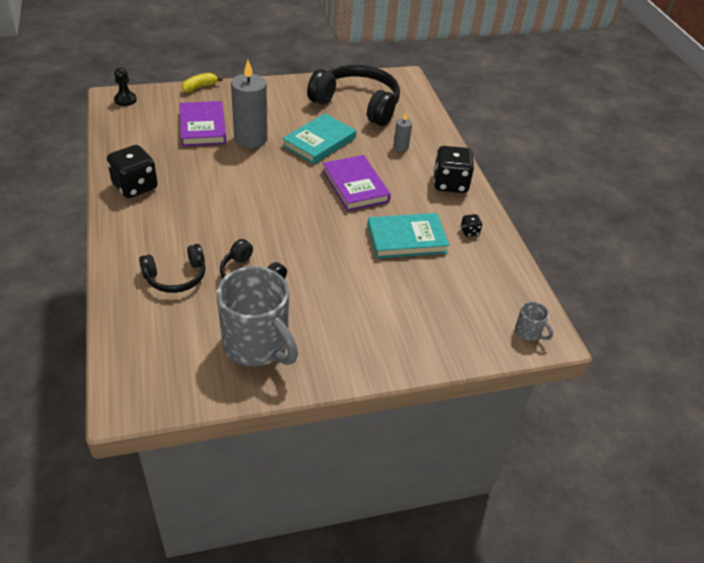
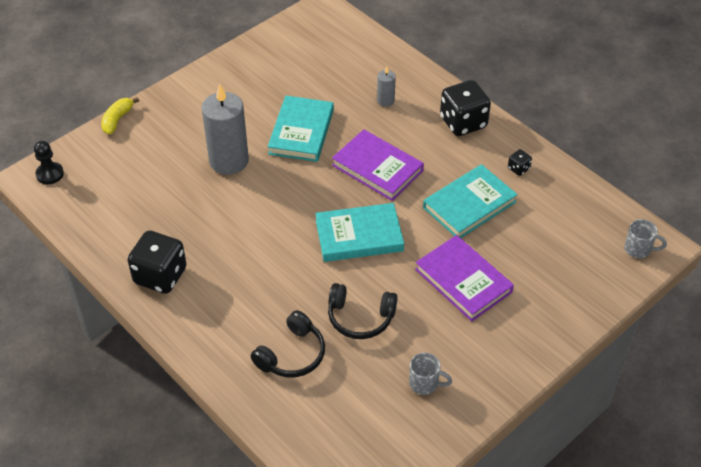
camera: 25 degrees left, 5 degrees up
purple book [180,101,226,146] -> purple book moved to [415,235,514,322]
grey mug [217,266,298,366] -> grey mug [409,352,452,395], size x0.42
black headphones [307,65,400,126] -> none
none -> turquoise book [315,203,404,262]

